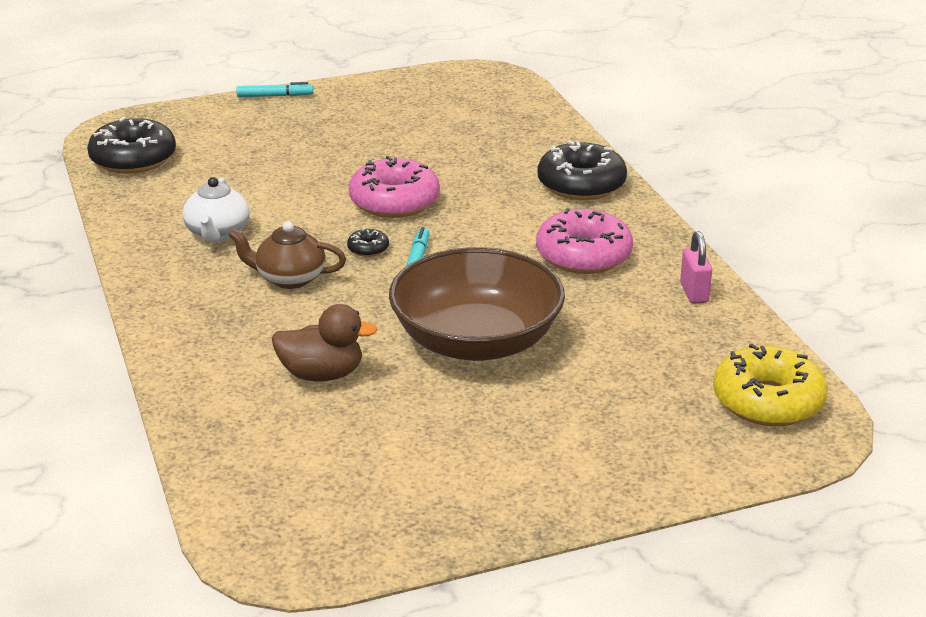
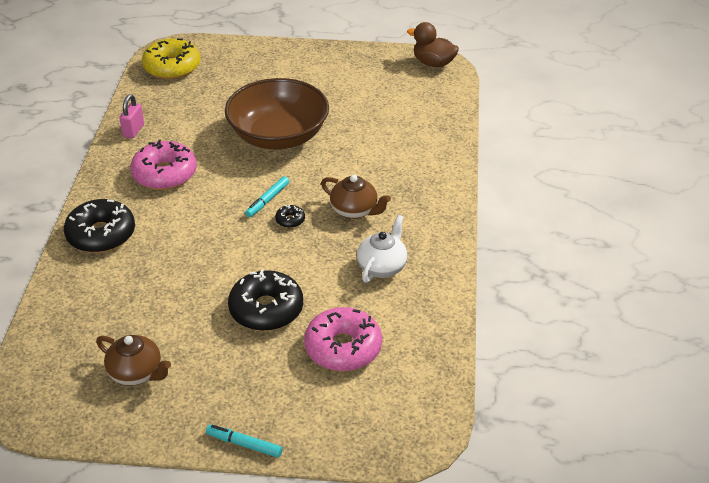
camera: 155 degrees left, 10 degrees up
black donut [87,117,176,174] -> black donut moved to [228,269,303,331]
brown duck [272,304,378,382] -> brown duck moved to [407,22,459,67]
pink donut [349,156,440,218] -> pink donut moved to [304,307,382,371]
none -> brown teapot [96,335,171,386]

